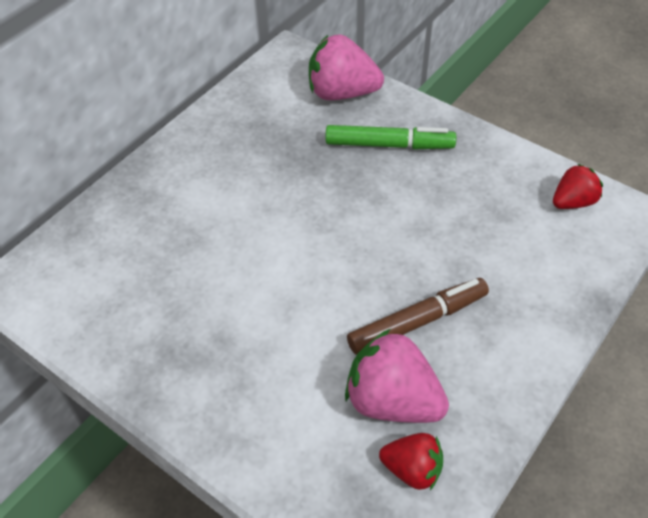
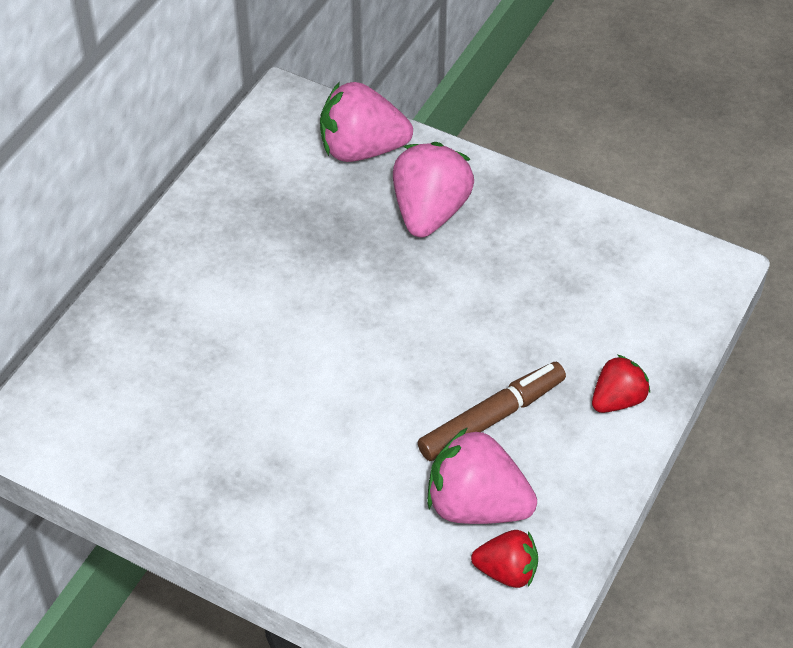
camera: 10 degrees left, 0 degrees up
green marker [325,125,456,149] -> pink strawberry [393,142,474,238]
red strawberry [553,164,603,209] -> red strawberry moved to [592,355,650,413]

